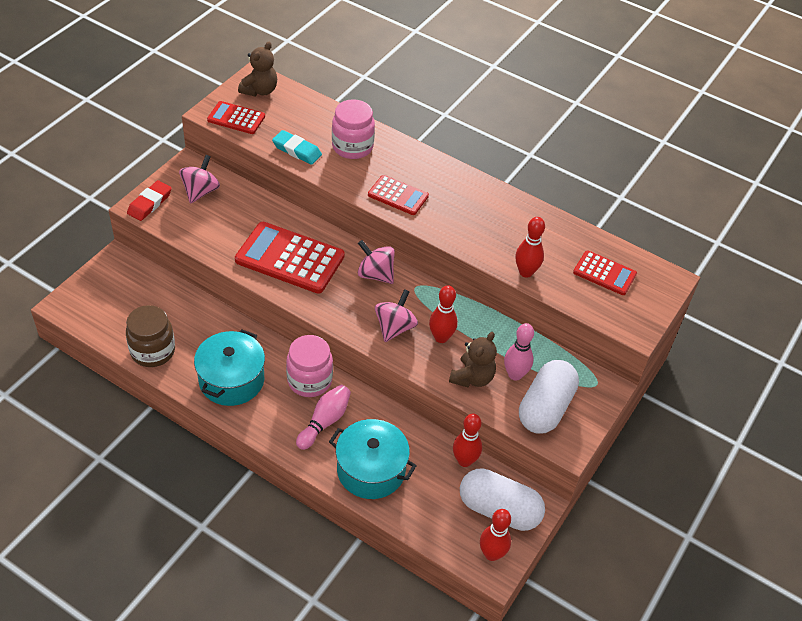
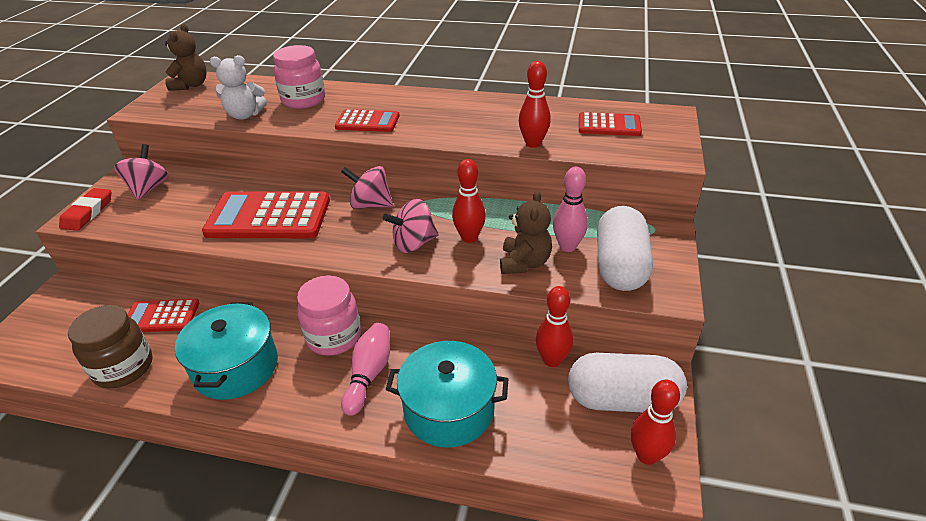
camera: 15 degrees left, 10 degrees down
red calculator [207,101,265,134] -> red calculator moved to [128,299,199,332]
turquoise eraser [272,130,322,165] -> white teddy bear [210,55,267,120]
pink spinning top [375,289,418,342] -> pink spinning top turned 120 degrees counterclockwise [383,199,439,253]

